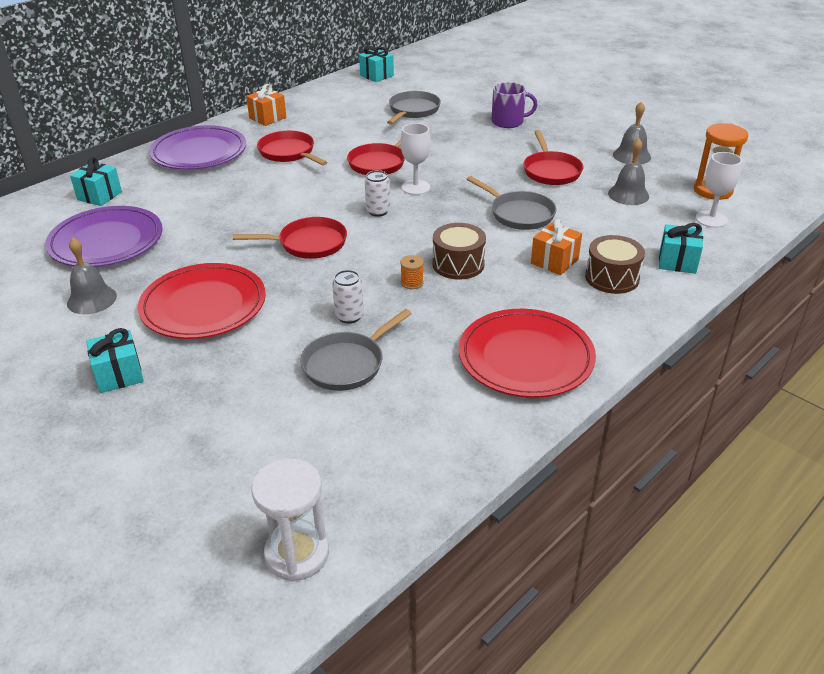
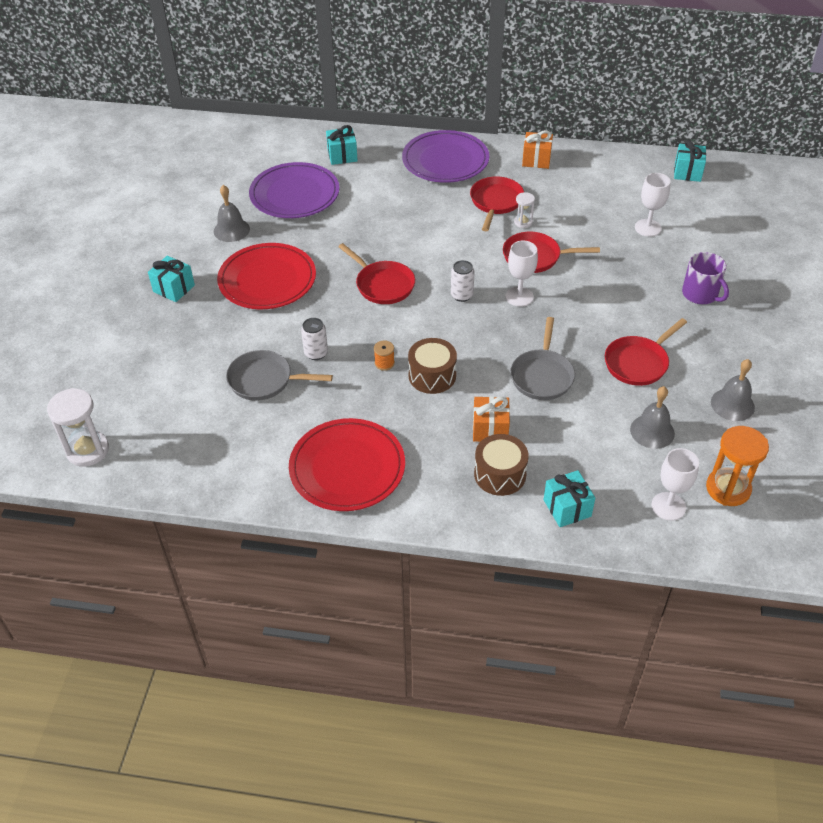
camera: 55 degrees right, 10 degrees up
grey pan [387,91,441,125] -> white goblet [635,173,671,237]
none -> white hourglass [514,192,535,228]

